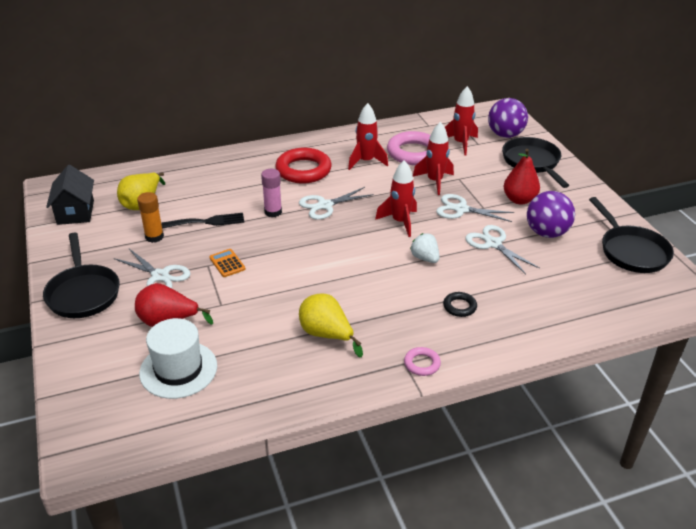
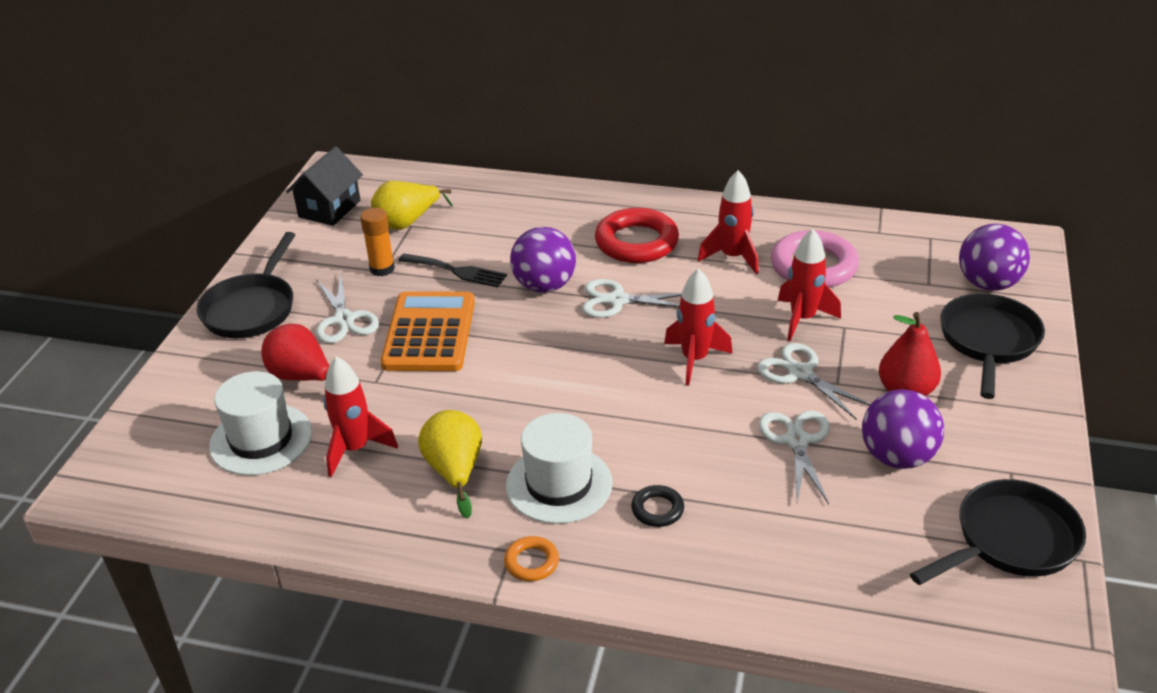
camera: 35 degrees right, 0 degrees up
orange calculator [209,249,245,277] -> orange calculator [381,291,475,371], size x2.31
pink glue stick [261,169,282,217] -> purple ball [510,227,576,293]
pink ring [404,347,441,376] -> orange ring [504,536,559,581]
white strawberry [410,233,440,263] -> none
red rocket [445,86,478,155] -> red rocket moved to [324,356,398,477]
black pan [589,197,674,273] -> black pan turned 135 degrees counterclockwise [910,479,1086,585]
none -> white hat [506,413,613,524]

